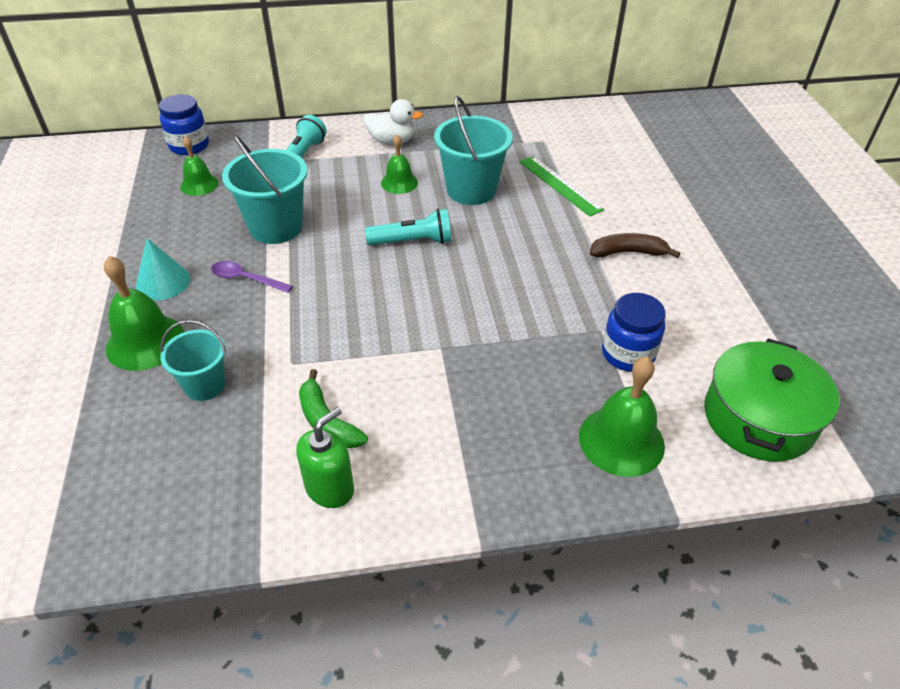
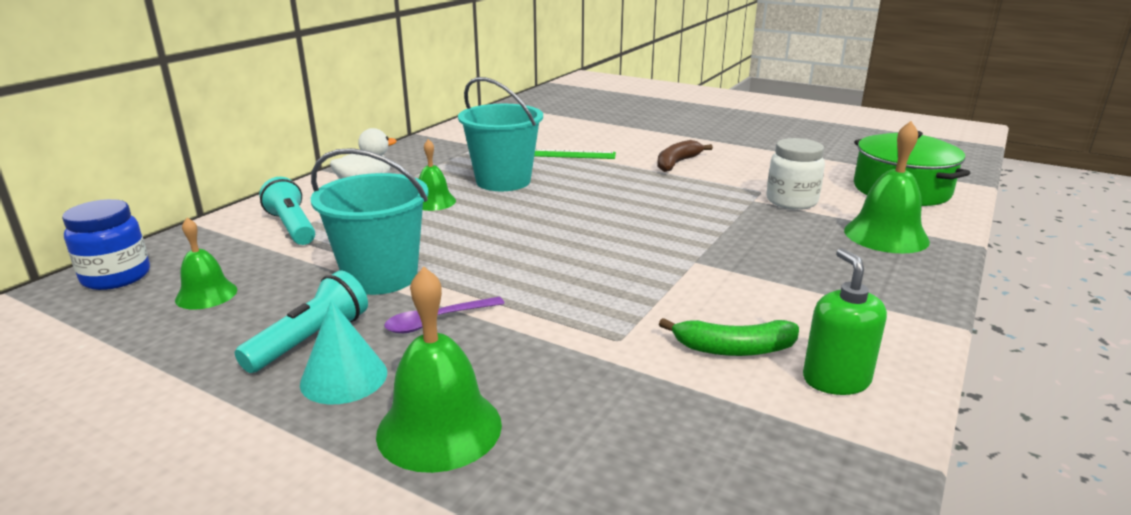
camera: 50 degrees left, 20 degrees down
turquoise bucket [160,320,226,401] -> none
turquoise flashlight [365,209,451,245] -> turquoise flashlight moved to [235,270,368,373]
blue jar [602,293,666,372] -> white jar [766,138,825,210]

